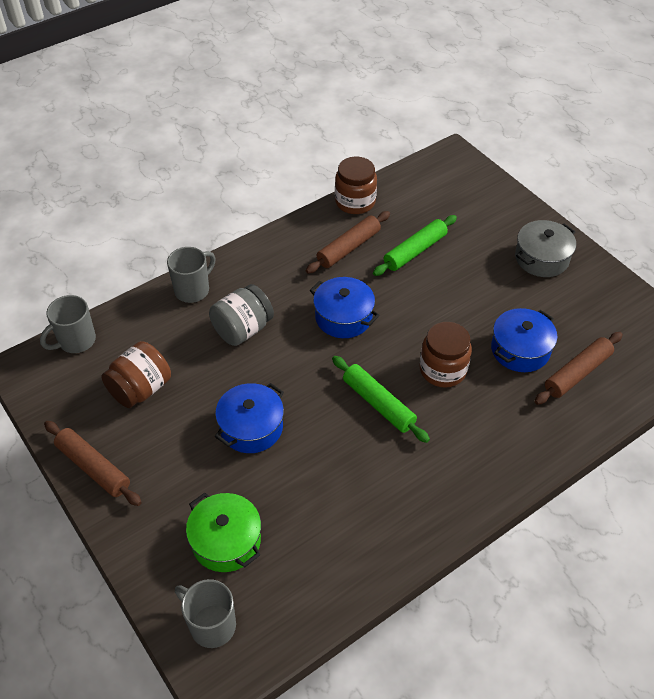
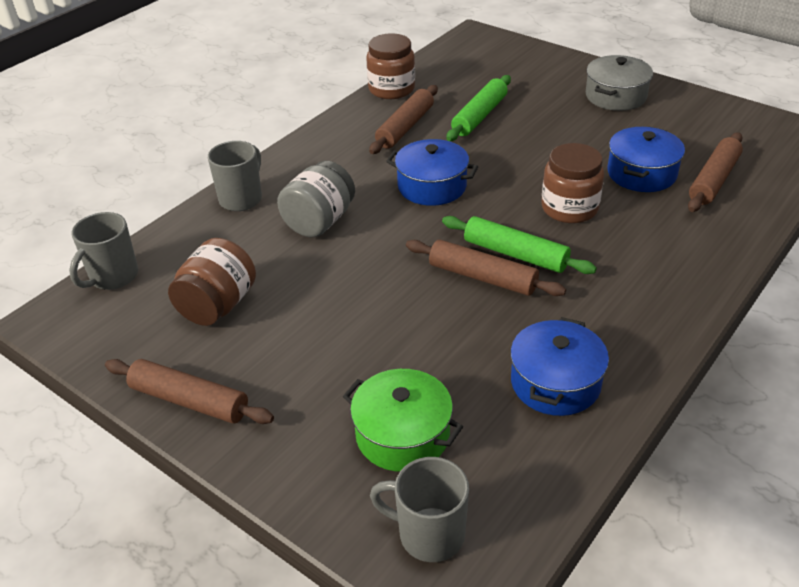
camera: 15 degrees left, 10 degrees down
blue pot [215,383,284,453] -> blue pot moved to [510,317,609,416]
none -> brown rolling pin [406,240,566,296]

